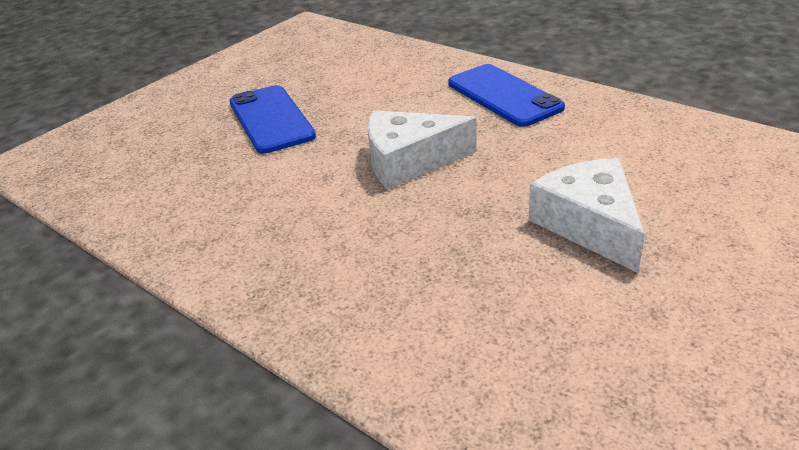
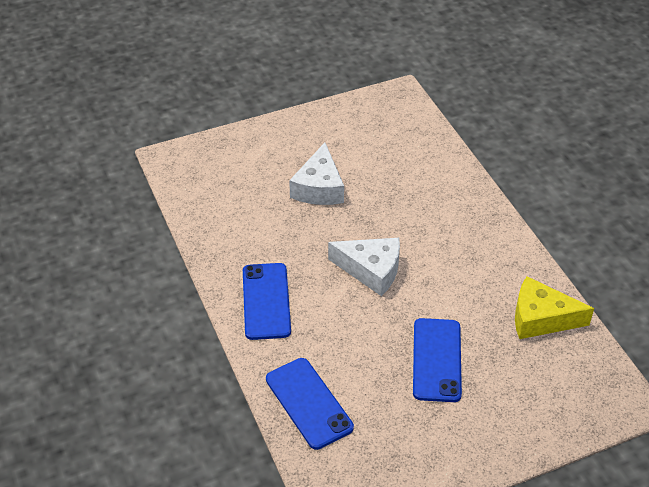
camera: 155 degrees left, 10 degrees up
none -> blue phone [266,358,354,450]
none -> yellow cheese [515,276,594,339]

